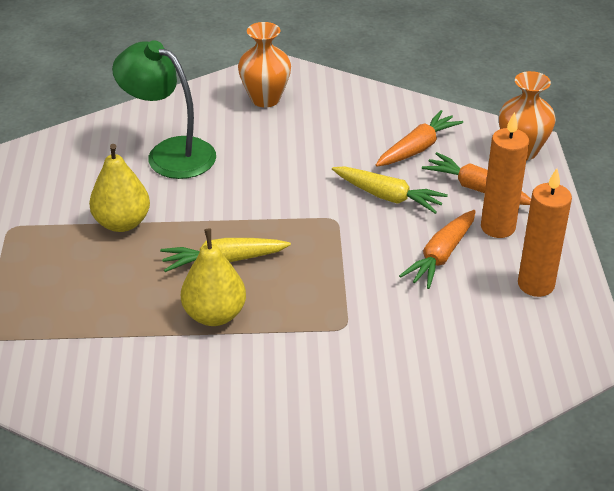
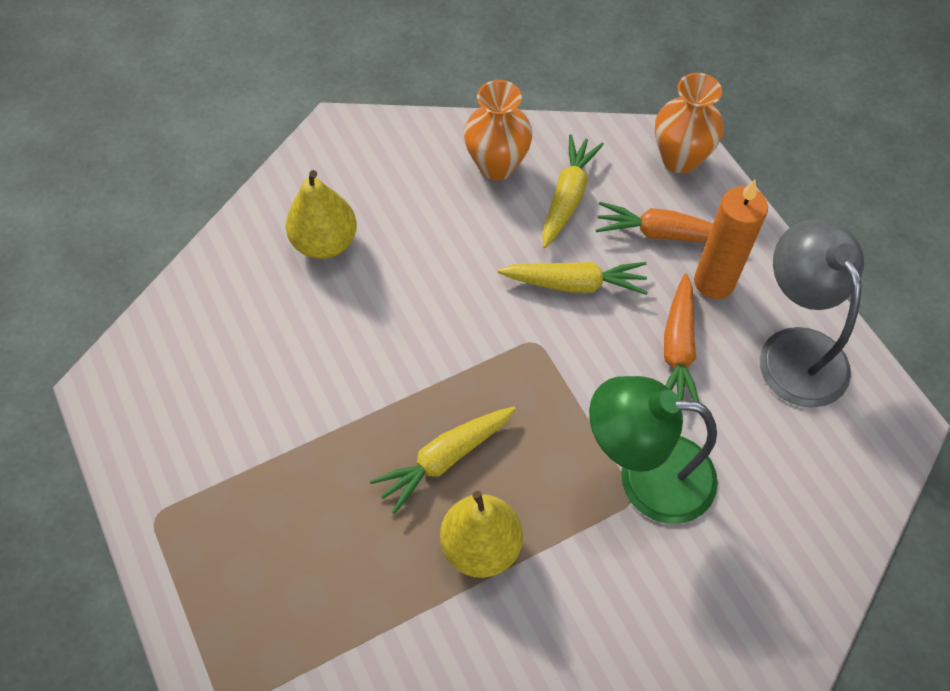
camera: 25 degrees left, 20 degrees up
yellow pear [89,144,150,232] -> yellow pear moved to [286,170,357,259]
green lamp [112,40,216,179] -> green lamp moved to [589,376,718,524]
orange vase [238,22,291,107] -> orange vase moved to [464,80,533,180]
orange carrot [376,110,463,167] -> yellow carrot [542,134,604,248]
orange candle [518,168,572,297] -> grey lamp [760,219,864,408]

